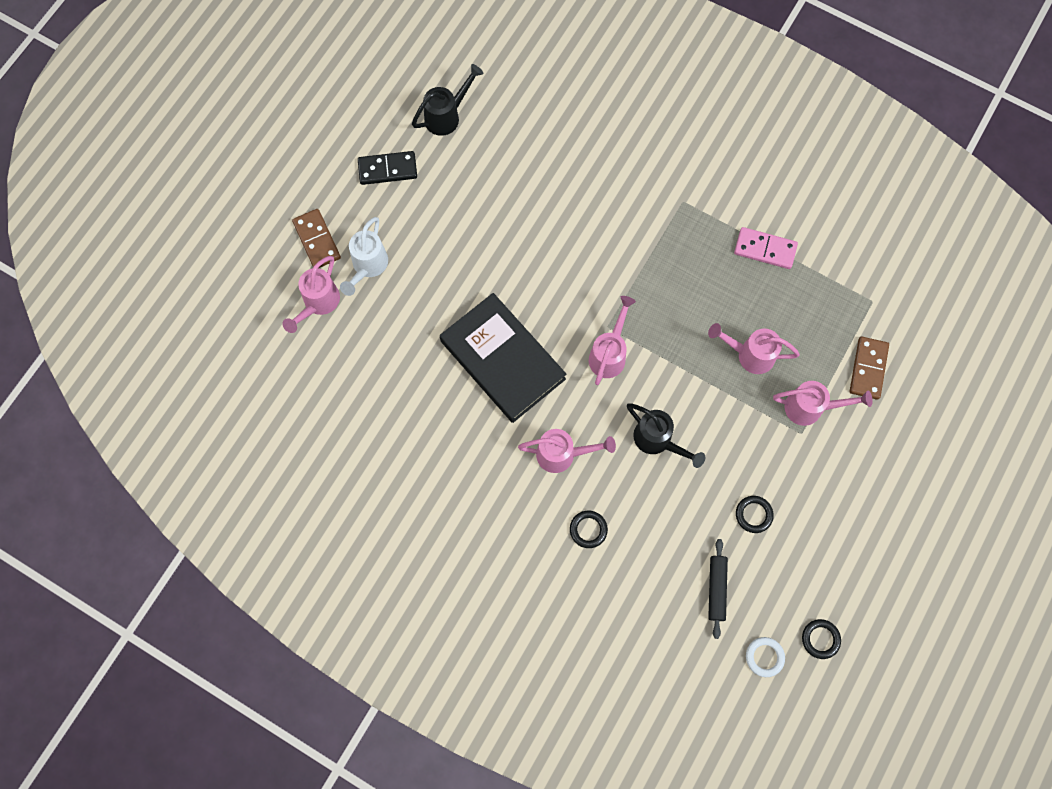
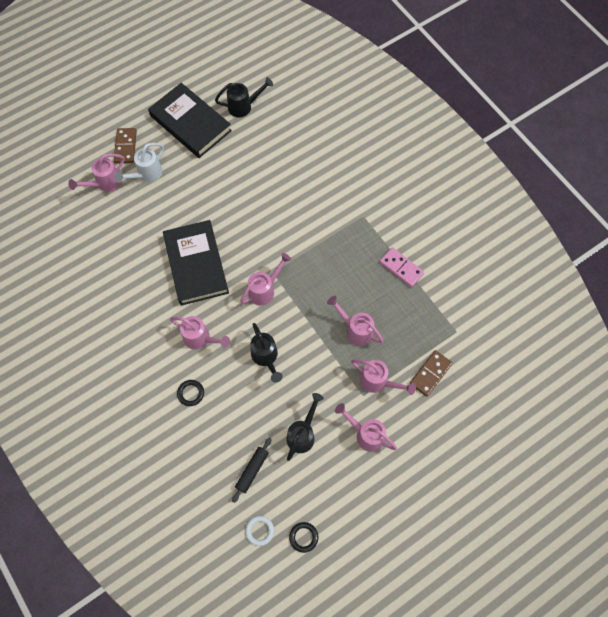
camera: 25 degrees right, 5 degrees down
black domino [358,151,417,185] -> black book [148,83,232,158]
black ring [736,496,774,533] -> black watering can [286,393,324,461]
none -> pink watering can [335,403,397,452]

